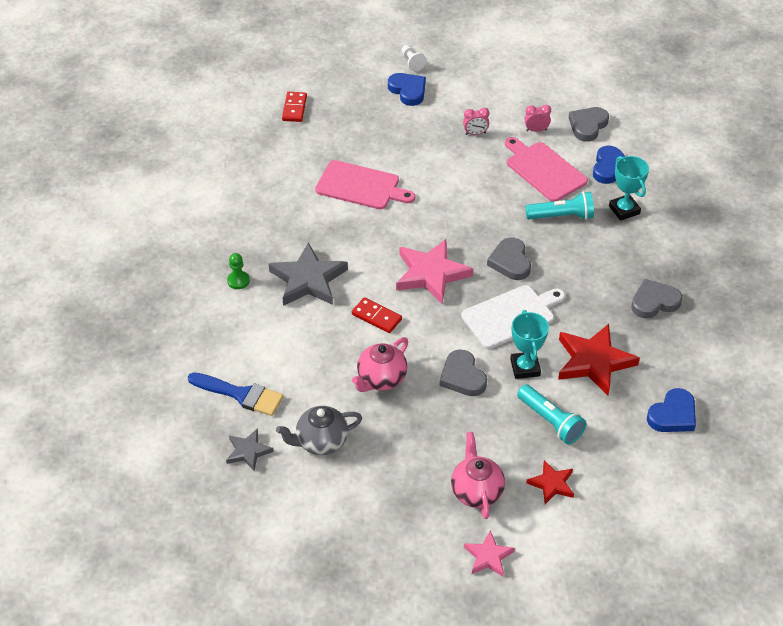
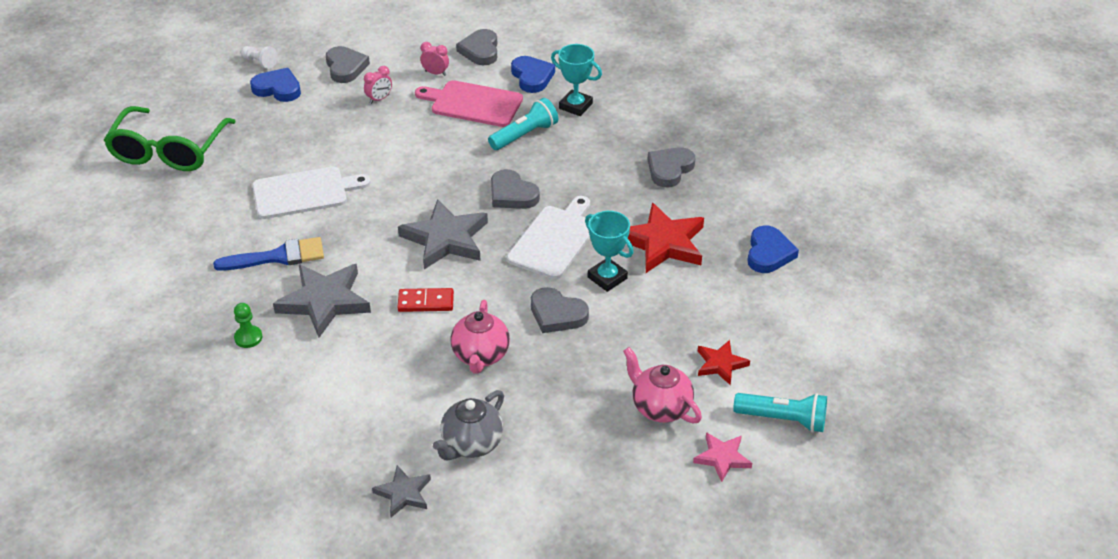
camera: 35 degrees left, 5 degrees down
blue brush [188,372,284,416] -> blue brush moved to [213,237,324,271]
red domino [282,92,307,122] -> green glasses [104,106,236,171]
pink cutting board [315,160,415,210] -> white cutting board [252,167,371,219]
pink star [396,239,473,304] -> grey star [398,199,488,269]
turquoise flashlight [517,384,586,445] -> turquoise flashlight moved to [733,393,827,432]
pink clock [524,105,551,132] -> pink clock turned 60 degrees clockwise [420,42,449,76]
none -> grey heart [326,46,370,83]

